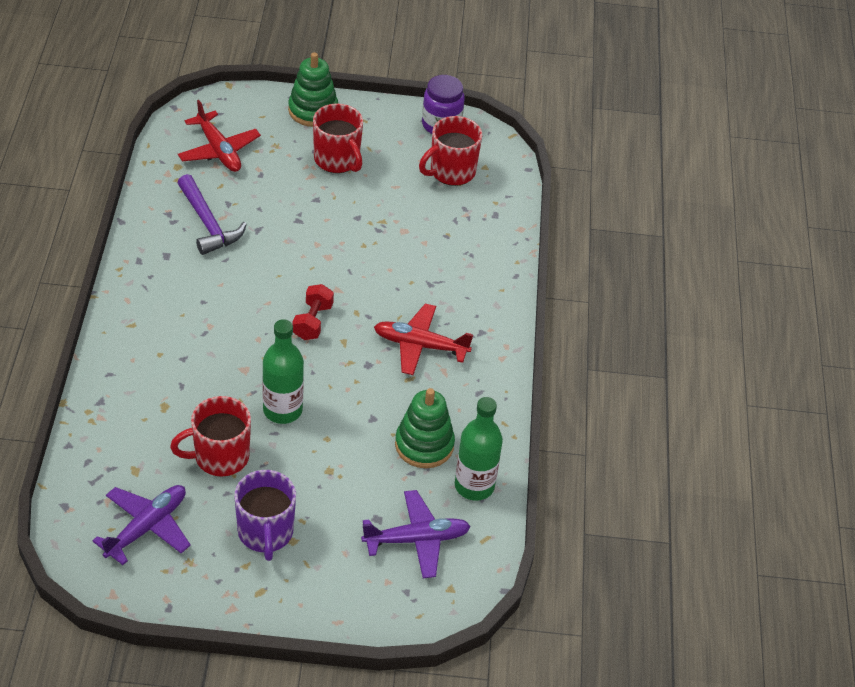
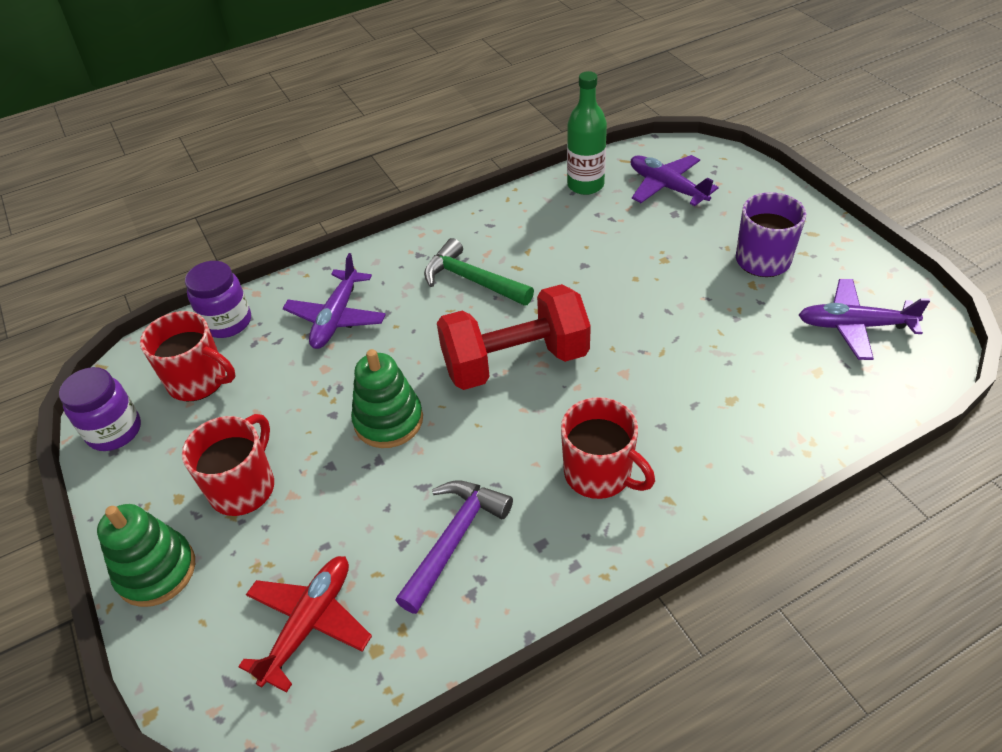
camera: 115 degrees left, 0 degrees up
red mug [170,396,251,477] -> red mug moved to [561,397,655,499]
green bottle [262,319,304,424] -> none
red dumbbell [293,284,334,340] -> red dumbbell [437,284,591,390], size x2.09
red plane [374,304,473,375] -> green hammer [424,238,534,306]
green stacking toy [395,388,455,468] -> green stacking toy moved to [351,349,423,448]
none -> purple jar [185,261,251,338]
none -> purple plane [283,253,386,349]

